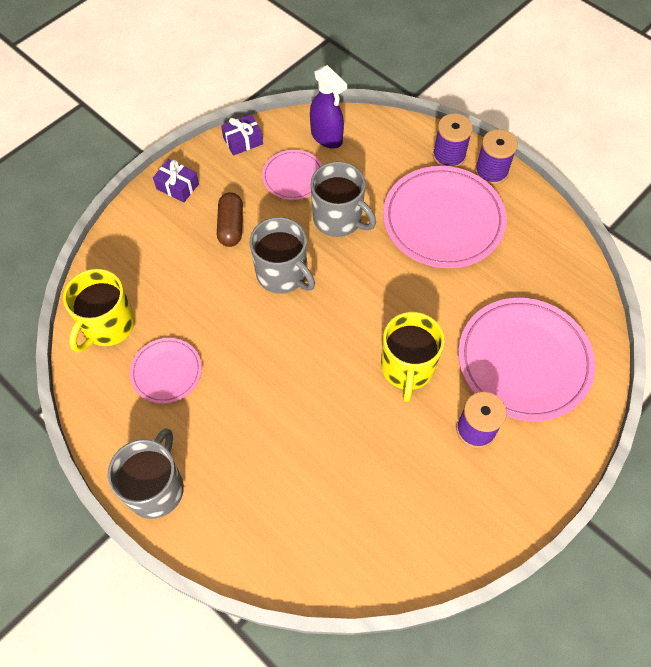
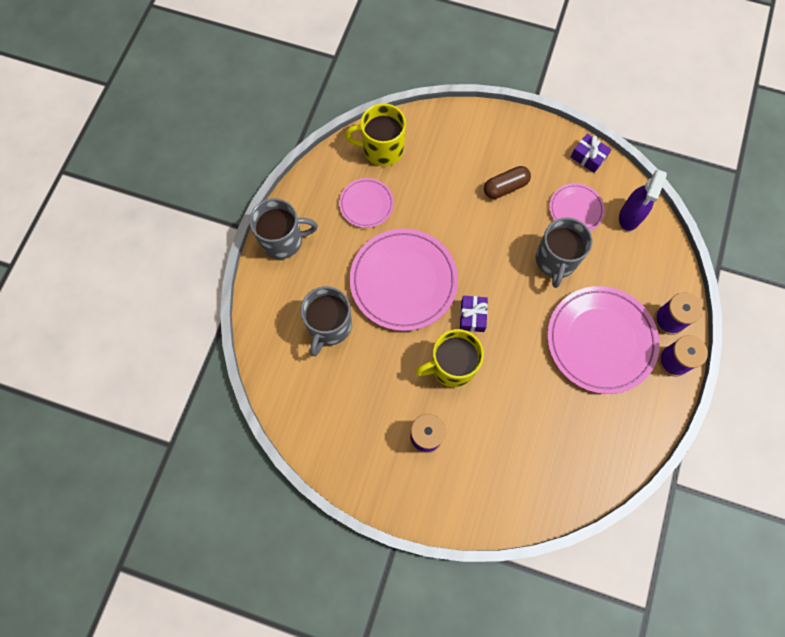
camera: 65 degrees right, 10 degrees up
purple gift [153,159,199,202] -> purple gift moved to [460,296,488,332]
grey mug [250,217,315,294] -> grey mug moved to [301,286,352,356]
pink plate [458,298,595,421] -> pink plate moved to [350,229,458,331]

